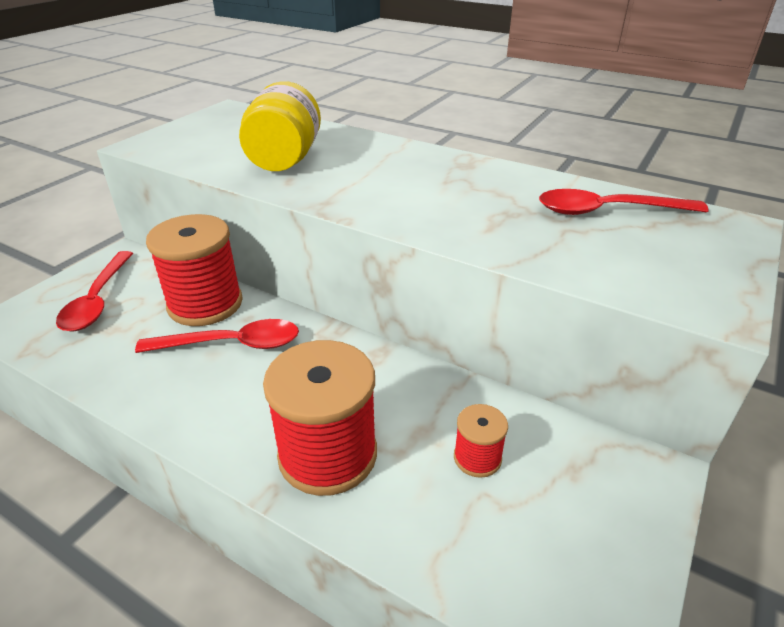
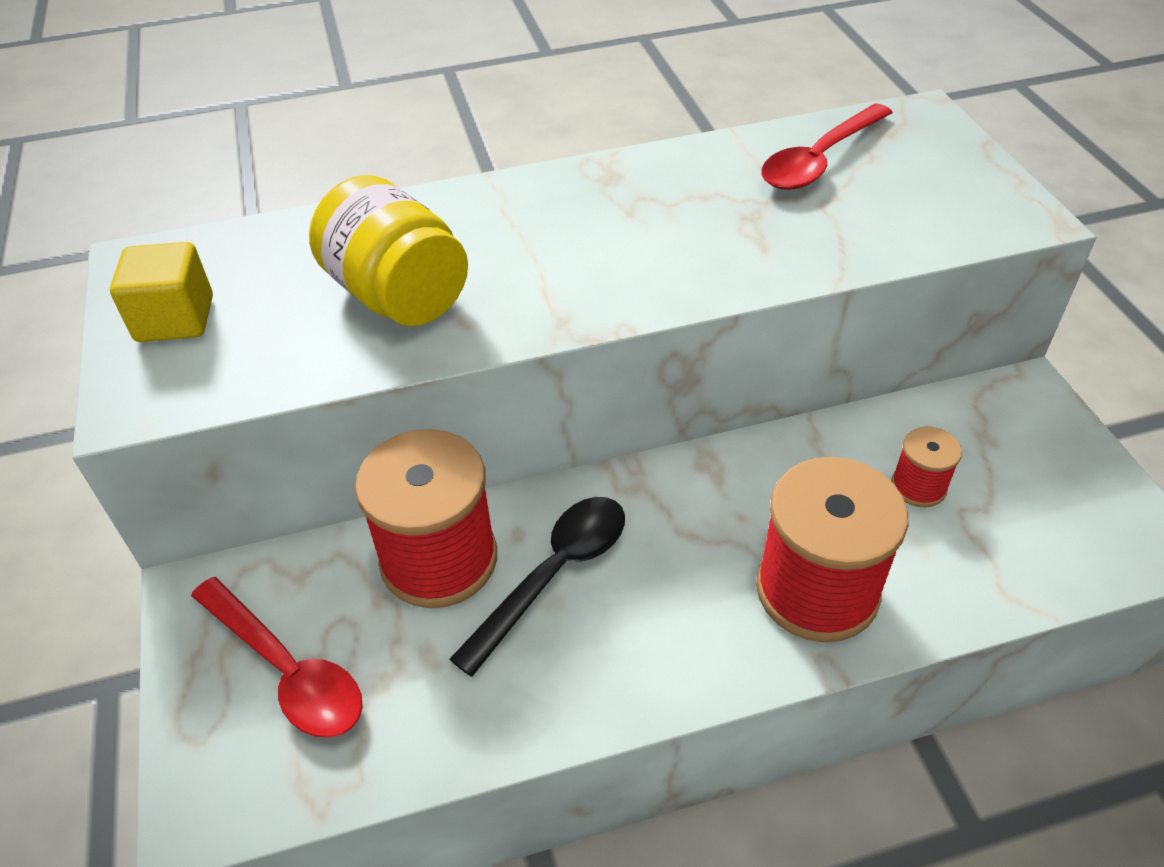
camera: 45 degrees left, 10 degrees up
red spoon [135,319,299,353] -> black spoon [449,497,625,677]
none -> yellow cube [110,242,213,342]

